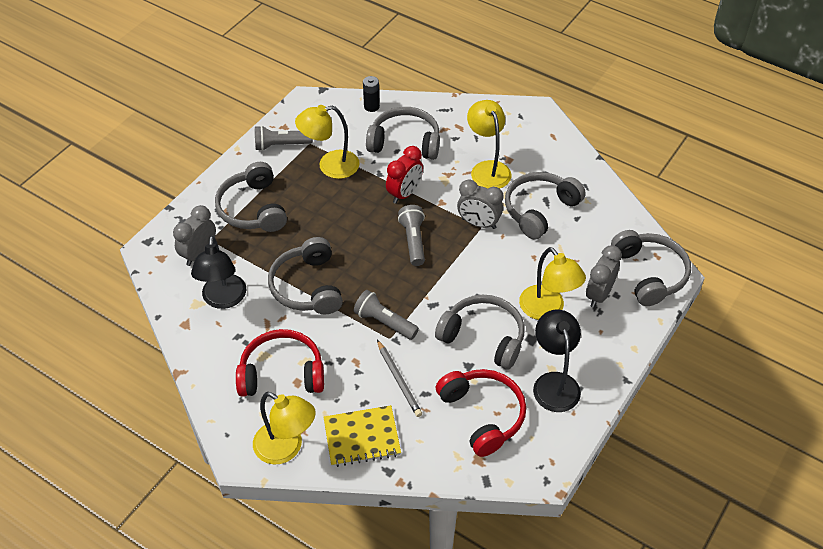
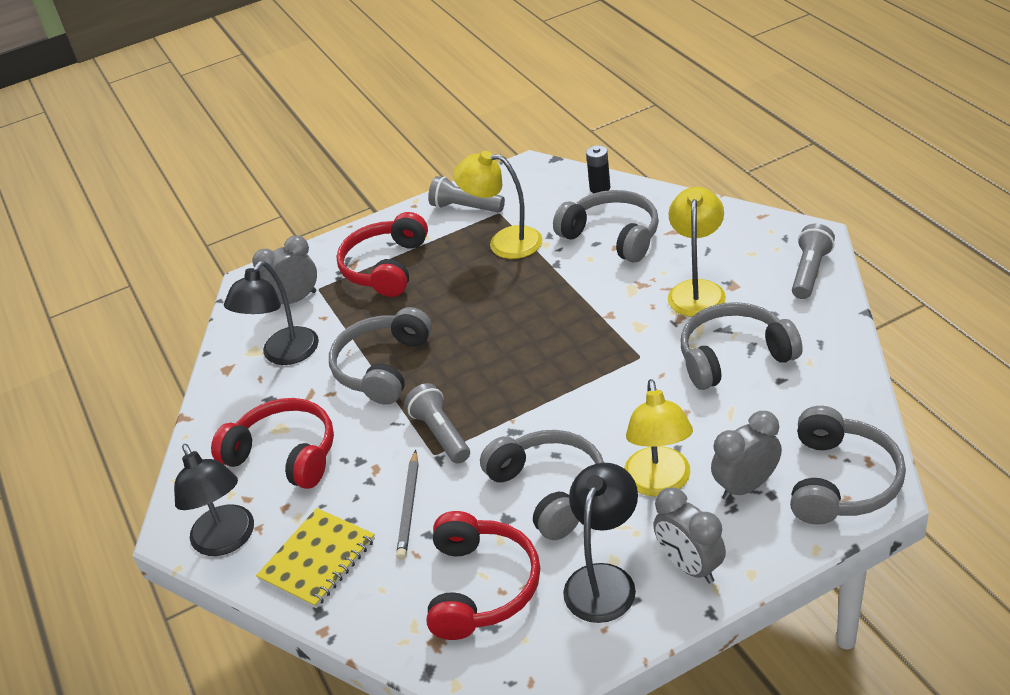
camera: 35 degrees right, 10 degrees down
grey headphones [215,162,287,232] -> red headphones [336,212,428,297]
yellow lamp [253,392,316,465] -> black lamp [174,444,254,556]
yellow notebook [323,405,401,467] -> yellow notebook turned 75 degrees counterclockwise [256,508,375,608]
red clock [386,146,423,204] -> none
grey flashlight [398,205,425,266] -> grey flashlight moved to [792,224,835,299]
grey clock [457,179,503,229] -> grey clock moved to [653,488,726,584]

